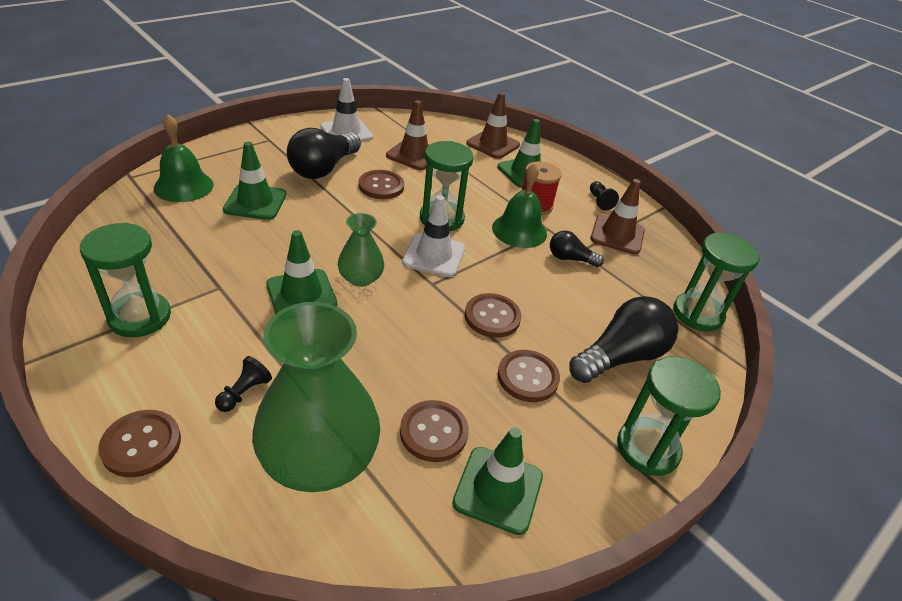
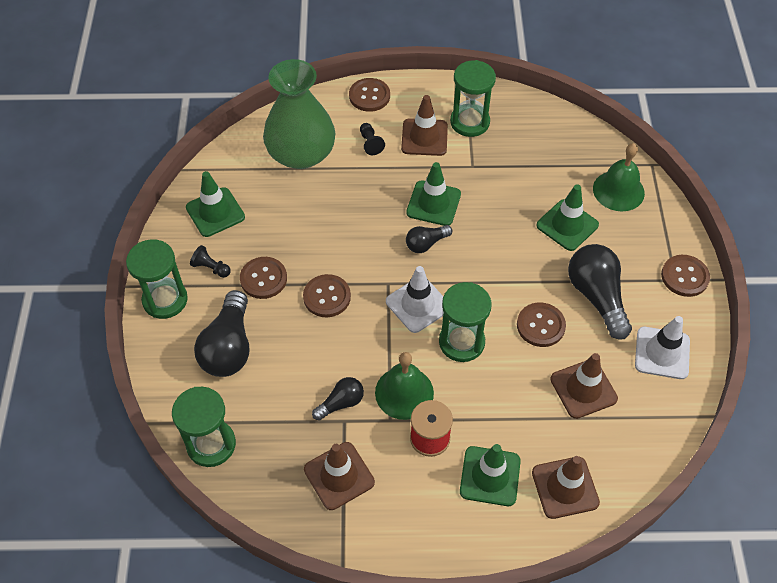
camera: 135 degrees right, 15 degrees up
green vase [338,213,384,287] -> black light bulb [406,225,452,253]
brown button [400,400,469,462] -> brown button moved to [661,255,710,297]
black pawn [590,181,619,210] -> black pawn moved to [190,245,231,278]
none -> brown traffic cone [401,95,448,156]

